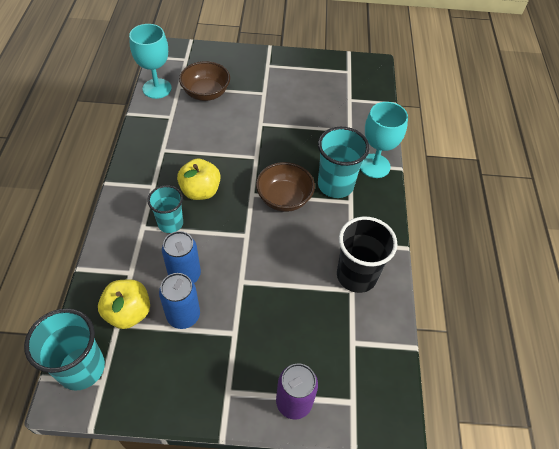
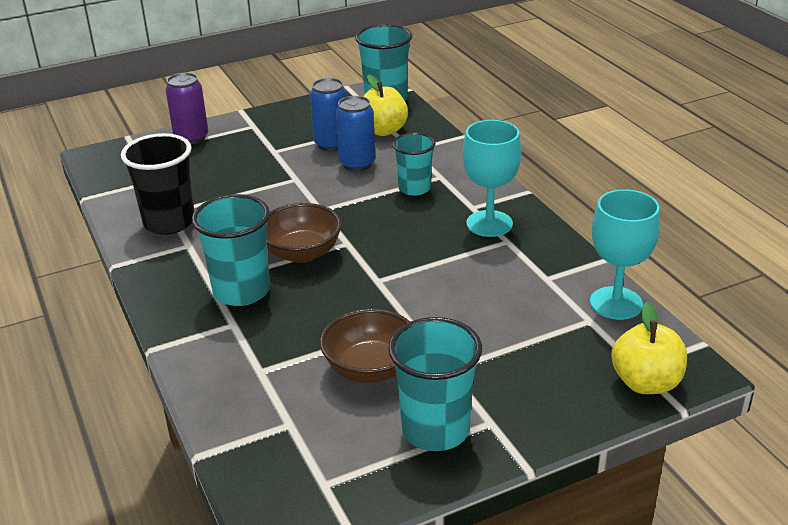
camera: 155 degrees right, 20 degrees down
yellow apple [177,158,221,200] -> yellow apple moved to [611,302,687,394]
brown bowl [179,61,230,101] -> brown bowl moved to [320,309,410,383]
turquoise goblet [360,102,408,178] -> turquoise goblet moved to [463,120,521,237]
none -> turquoise cup [388,317,482,451]

